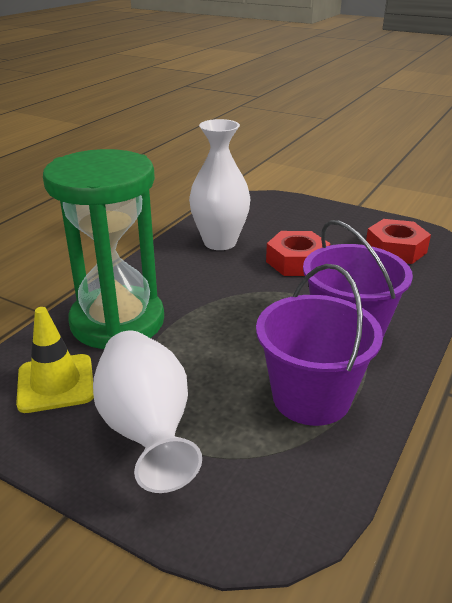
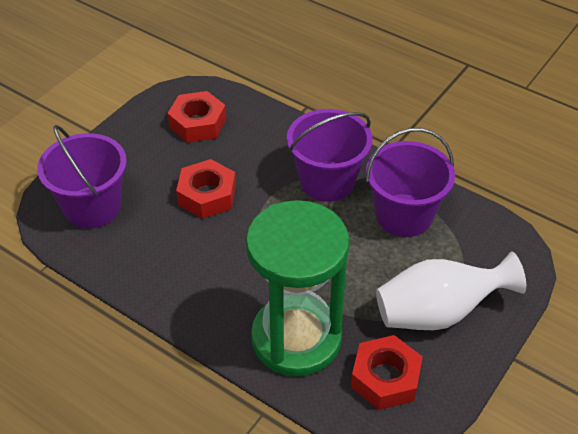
camera: 85 degrees left, 15 degrees up
yellow traffic cone [16,307,94,413] -> red nut [351,335,423,410]
white vase [189,119,250,250] -> none
none -> purple bucket [37,125,127,228]

